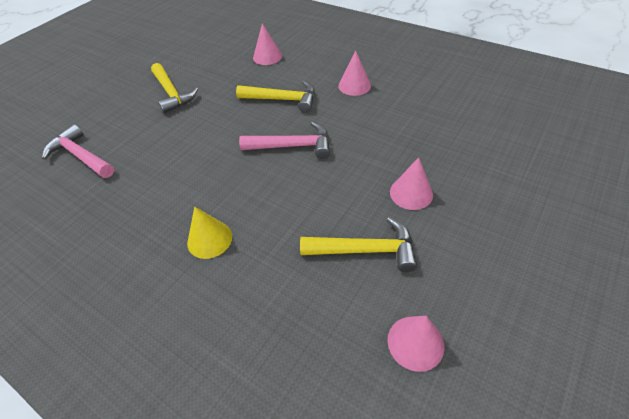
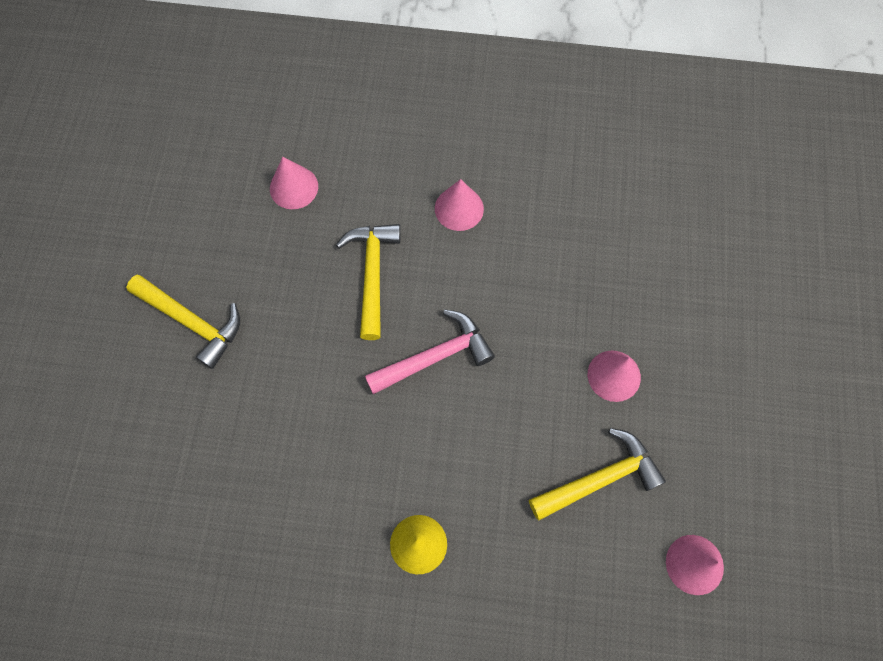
camera: 30 degrees left, 20 degrees up
pink hammer [42,124,114,178] -> none
yellow hammer [236,81,315,113] -> yellow hammer turned 75 degrees counterclockwise [336,224,401,340]

